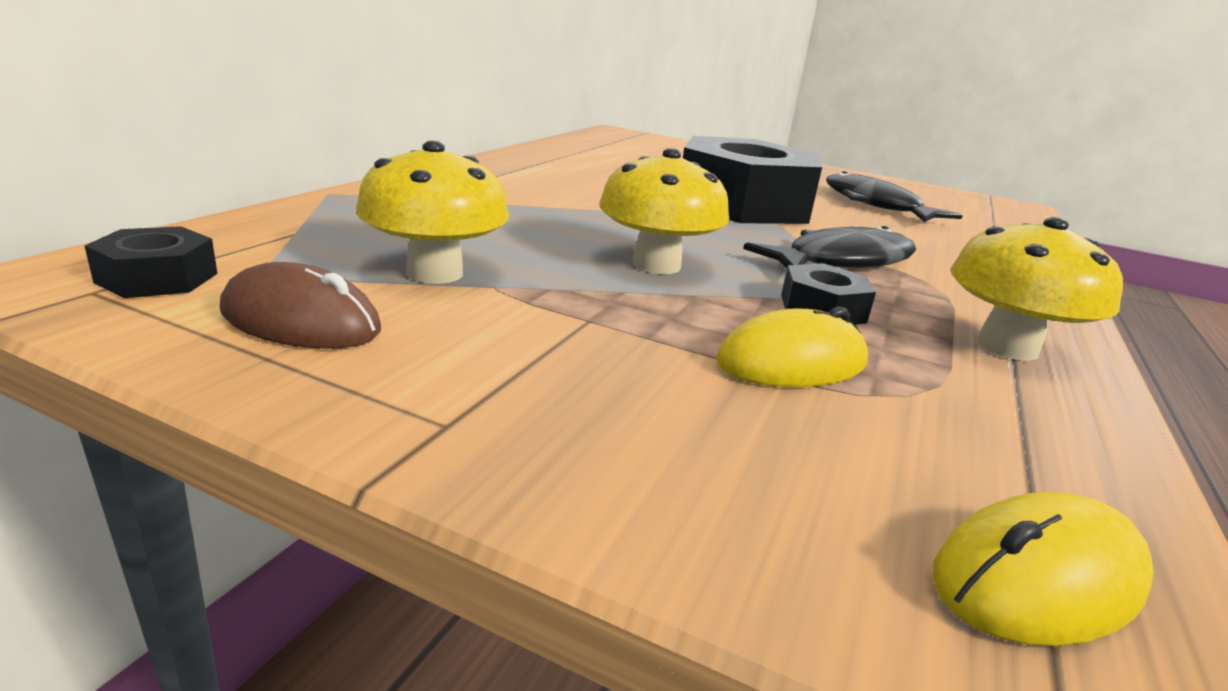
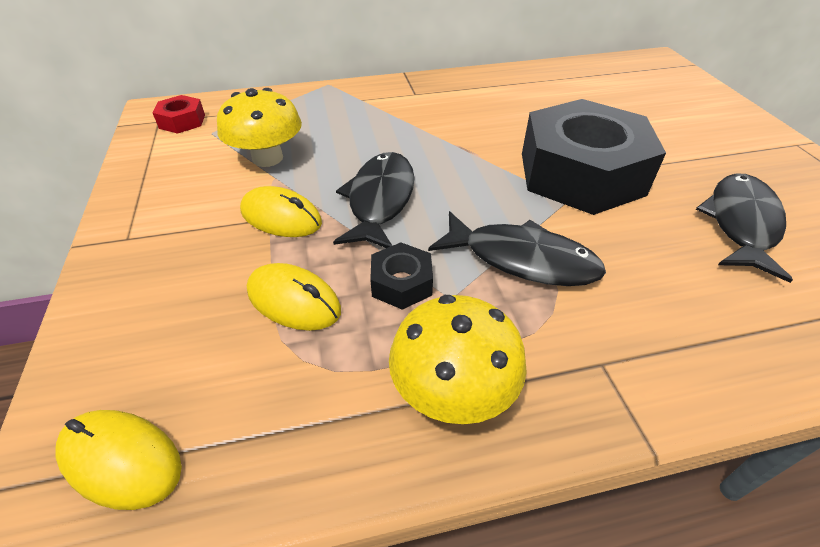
camera: 55 degrees right, 20 degrees up
black nut [85,226,217,298] -> red nut [153,95,205,134]
brown mouse [220,262,381,349] -> none
yellow mushroom [599,148,729,274] -> black fish [333,152,414,248]
none -> yellow mouse [240,186,322,237]

